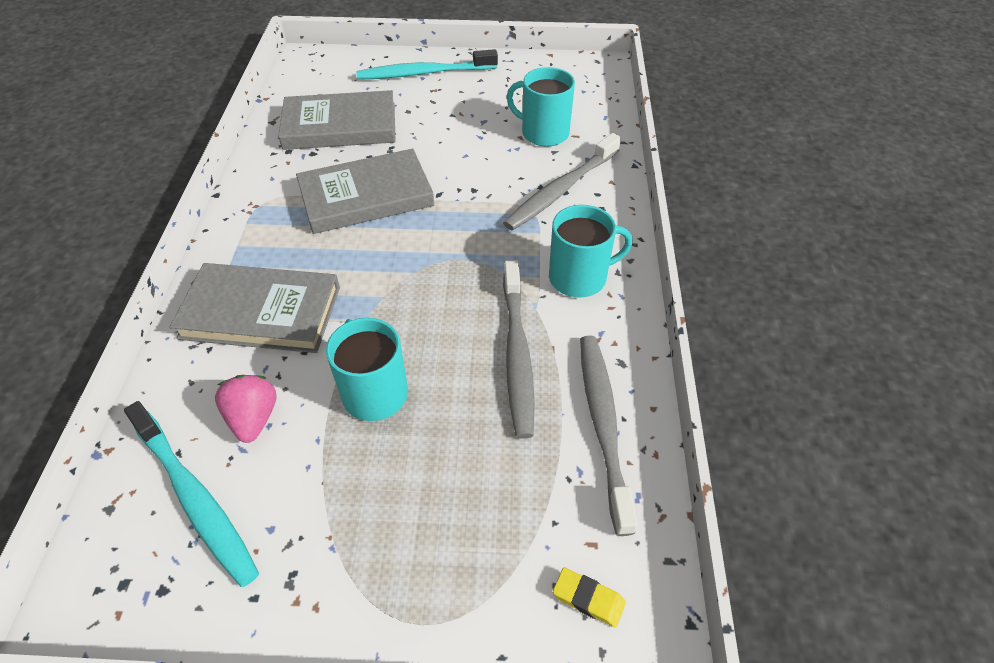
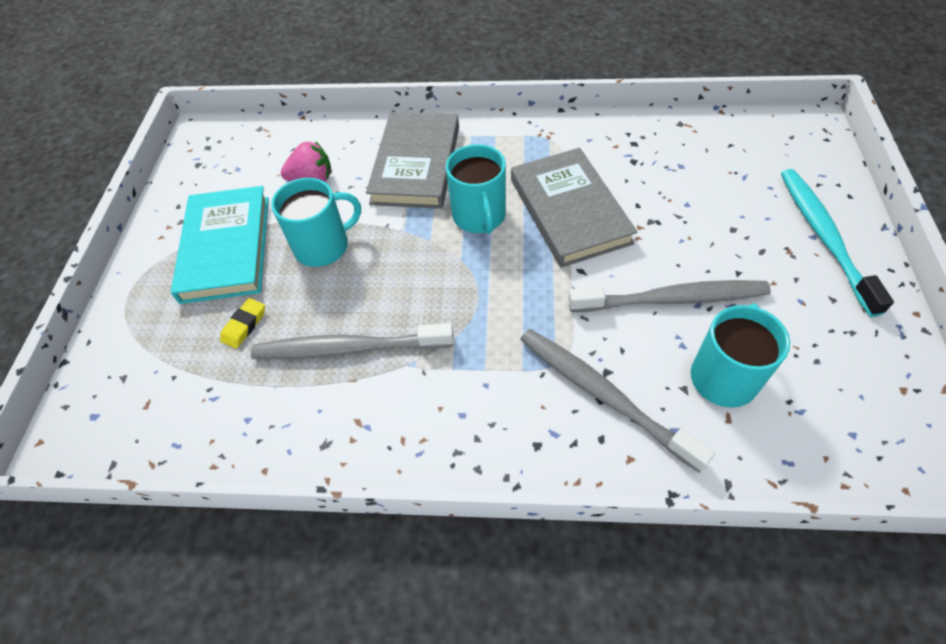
camera: 95 degrees right, 5 degrees up
turquoise toothbrush [124,401,259,587] -> none
grey book [278,90,396,150] -> none
turquoise mug [549,205,633,298] -> turquoise mug moved to [446,144,506,234]
yellow eraser [553,567,626,628] -> yellow eraser moved to [220,298,265,349]
grey toothbrush [580,336,638,536] -> grey toothbrush moved to [568,280,771,312]
none -> turquoise book [171,186,269,304]

